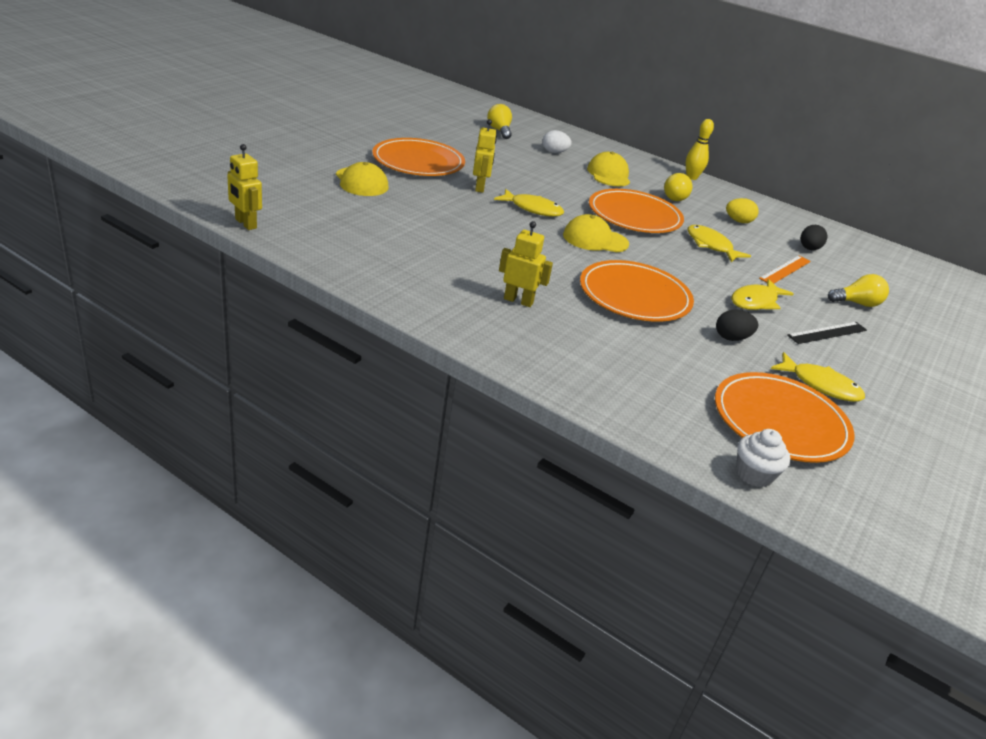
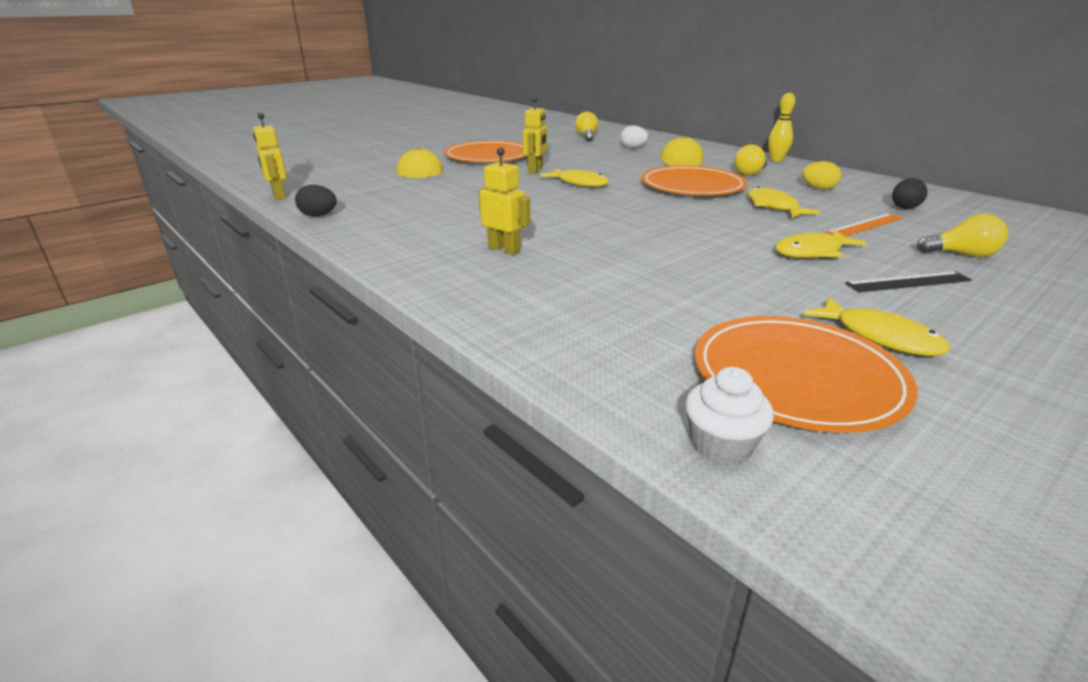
camera: 20 degrees right, 5 degrees down
yellow cap [563,214,629,252] -> none
orange plate [580,260,694,322] -> none
black egg [716,310,758,341] -> black egg moved to [295,185,337,216]

